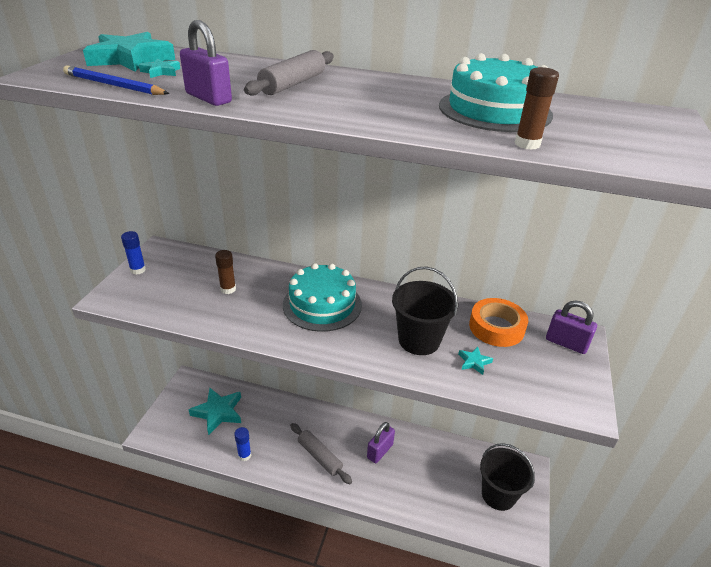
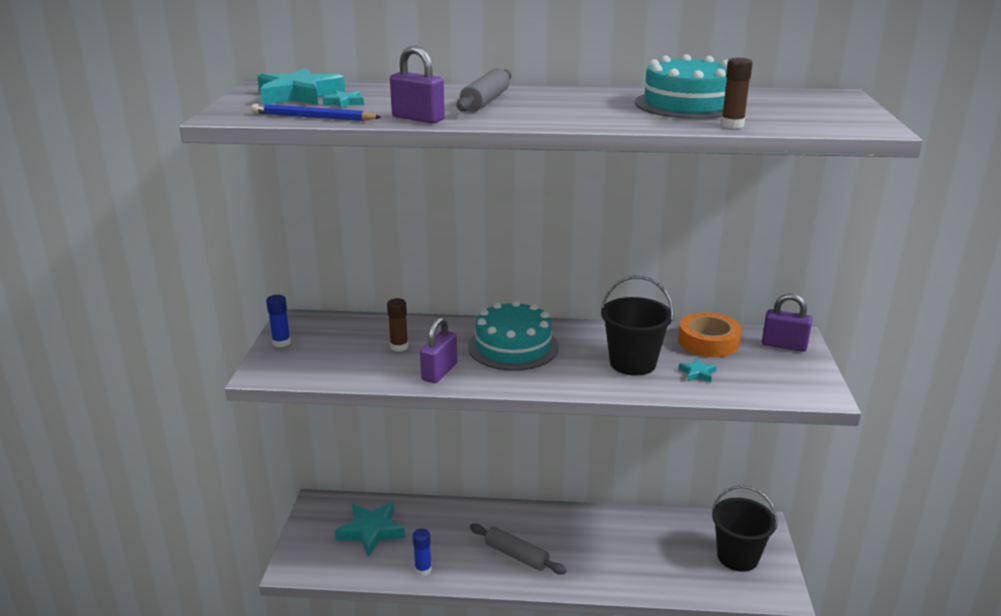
camera: 10 degrees left, 10 degrees down
purple padlock [367,422,395,463] -> purple padlock moved to [420,317,457,383]

